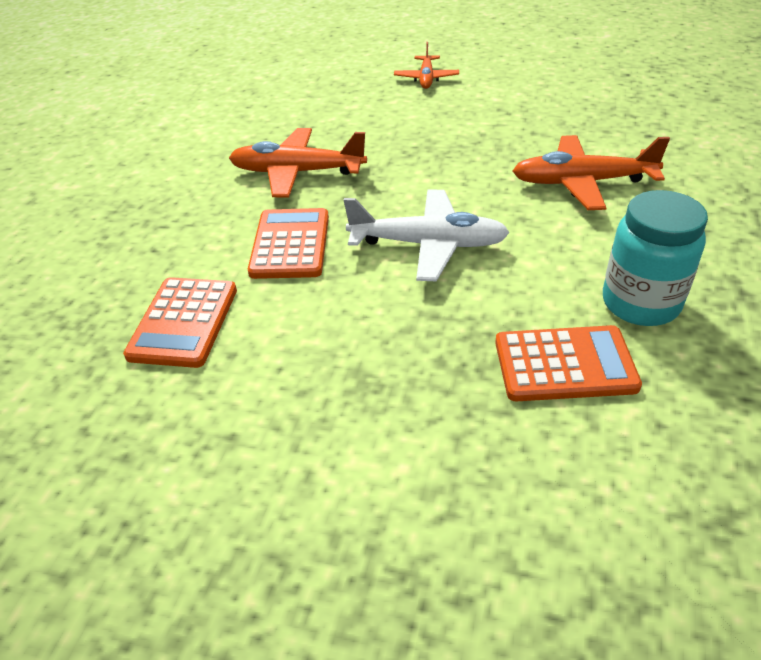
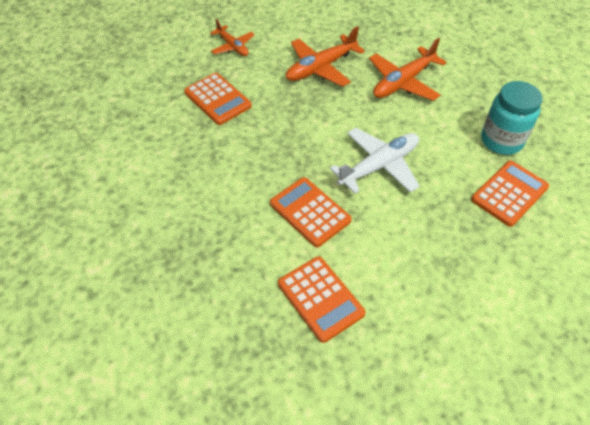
camera: 45 degrees left, 10 degrees up
orange plane [229,128,367,198] -> orange plane moved to [286,26,365,87]
none -> orange calculator [184,73,252,125]

